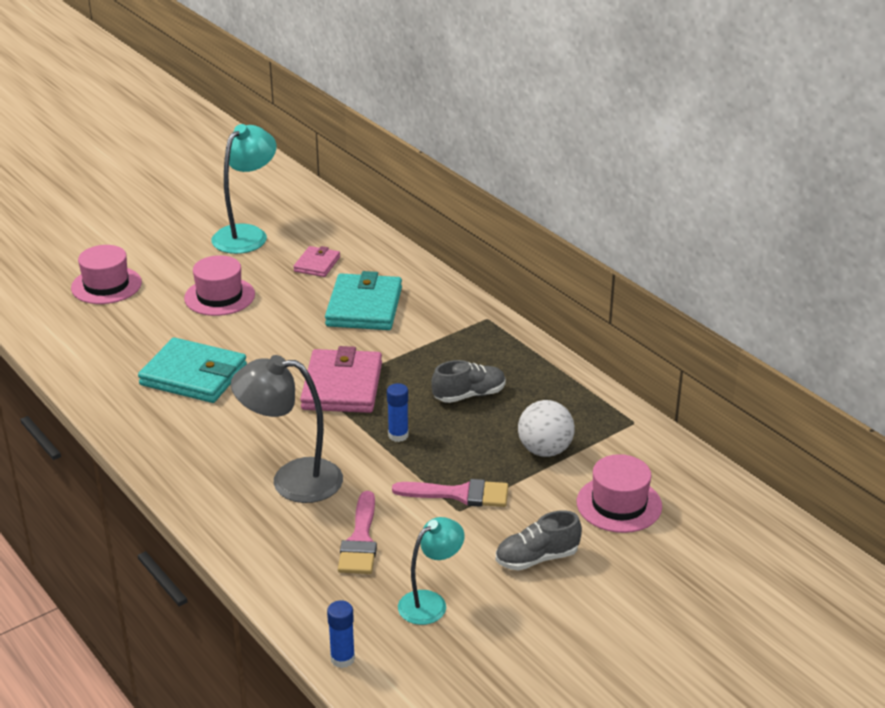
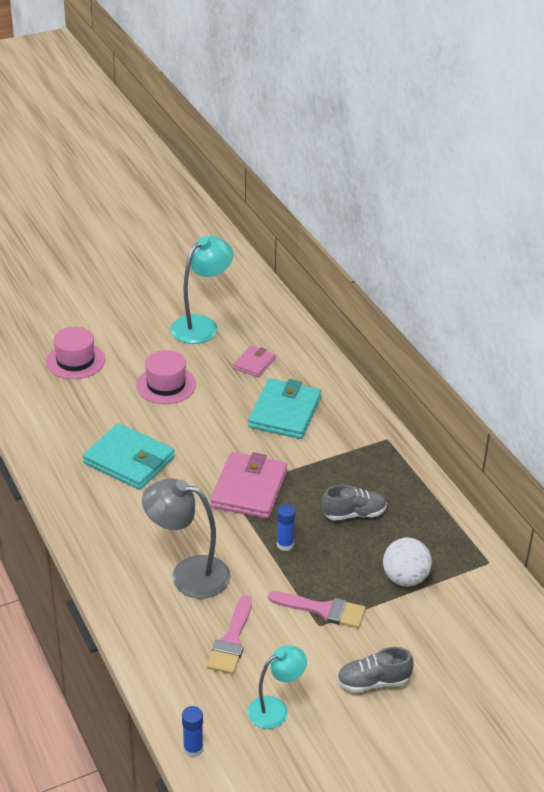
camera: 10 degrees right, 5 degrees up
pink hat [577,454,662,533] -> none

